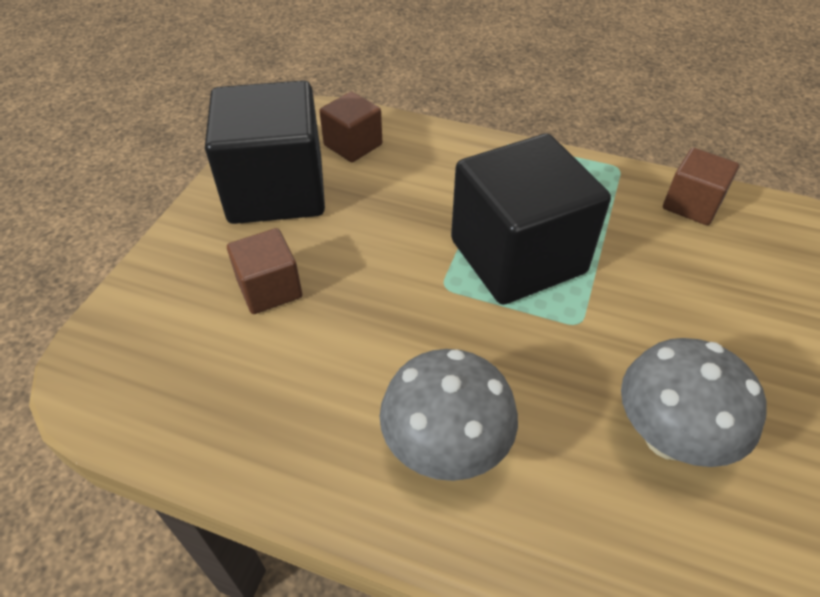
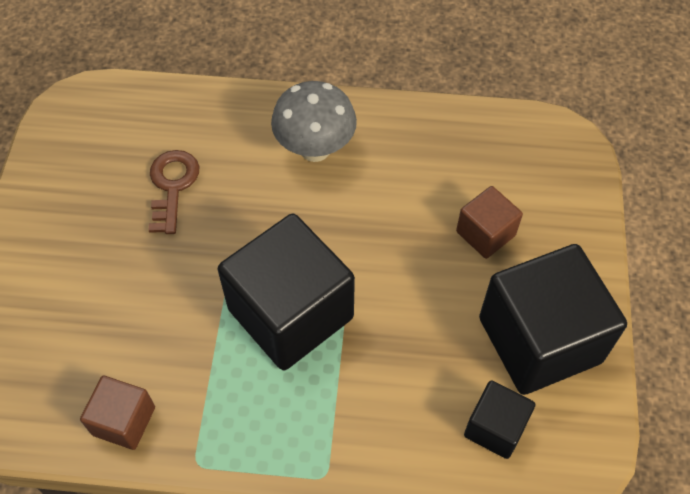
camera: 165 degrees right, 10 degrees up
brown cube [319,92,382,162] -> black cube [464,380,535,459]
grey mushroom [621,338,766,467] -> brown key [149,150,199,234]

